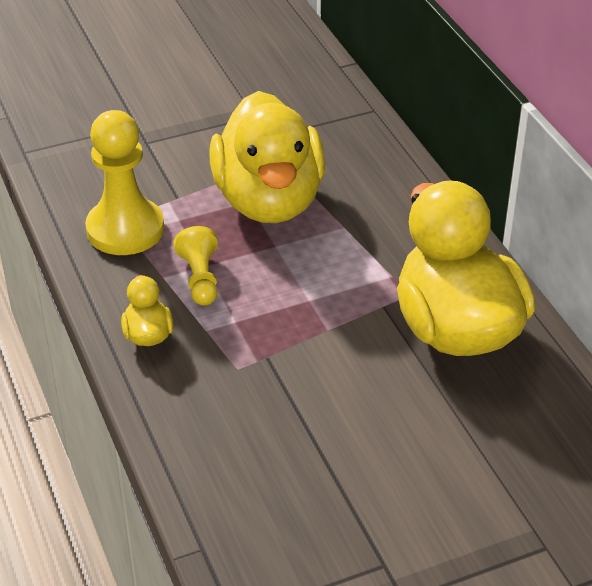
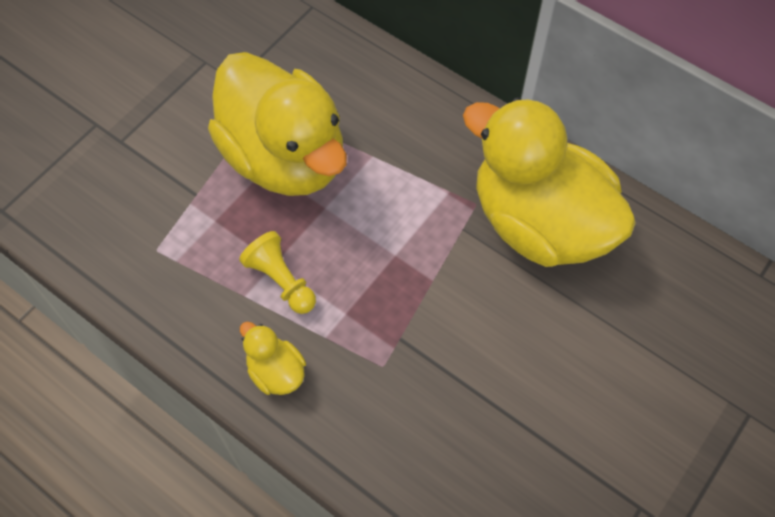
camera: 30 degrees left, 20 degrees up
yellow pawn [85,110,164,255] -> none

